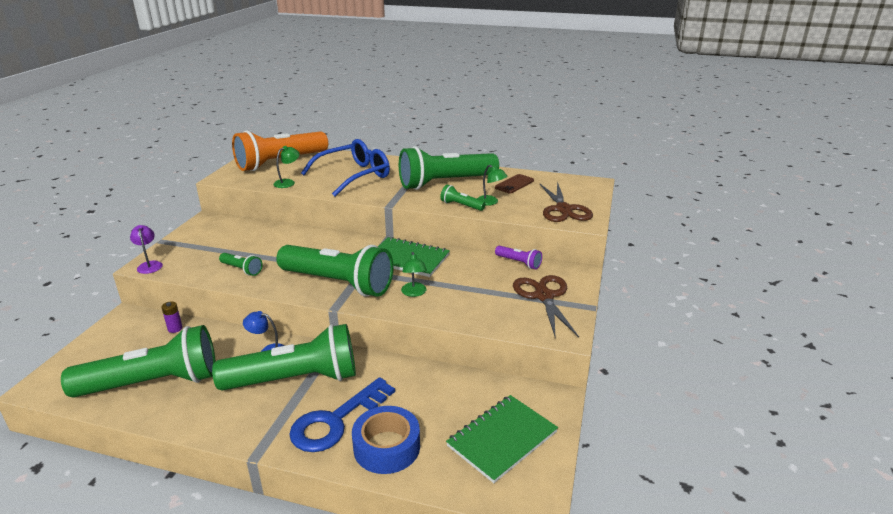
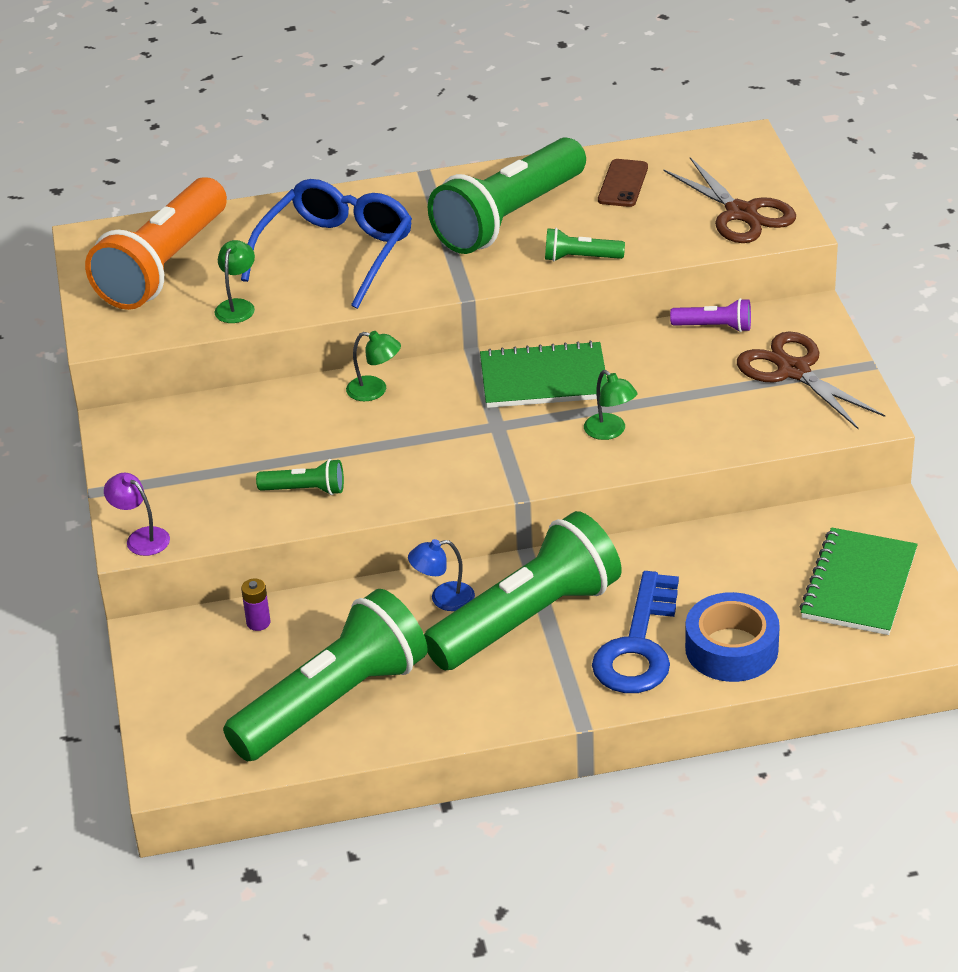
camera: 25 degrees left, 10 degrees up
green flashlight [276,245,394,297] -> none
green lamp [477,165,508,206] -> green lamp moved to [346,331,401,401]

